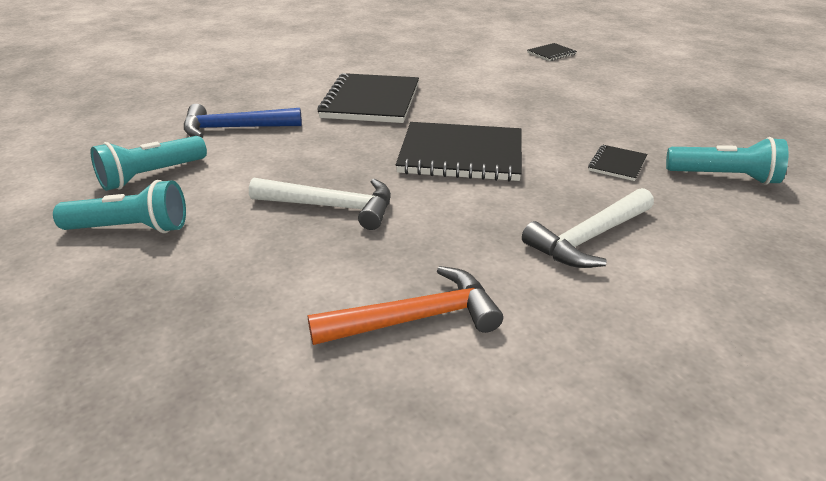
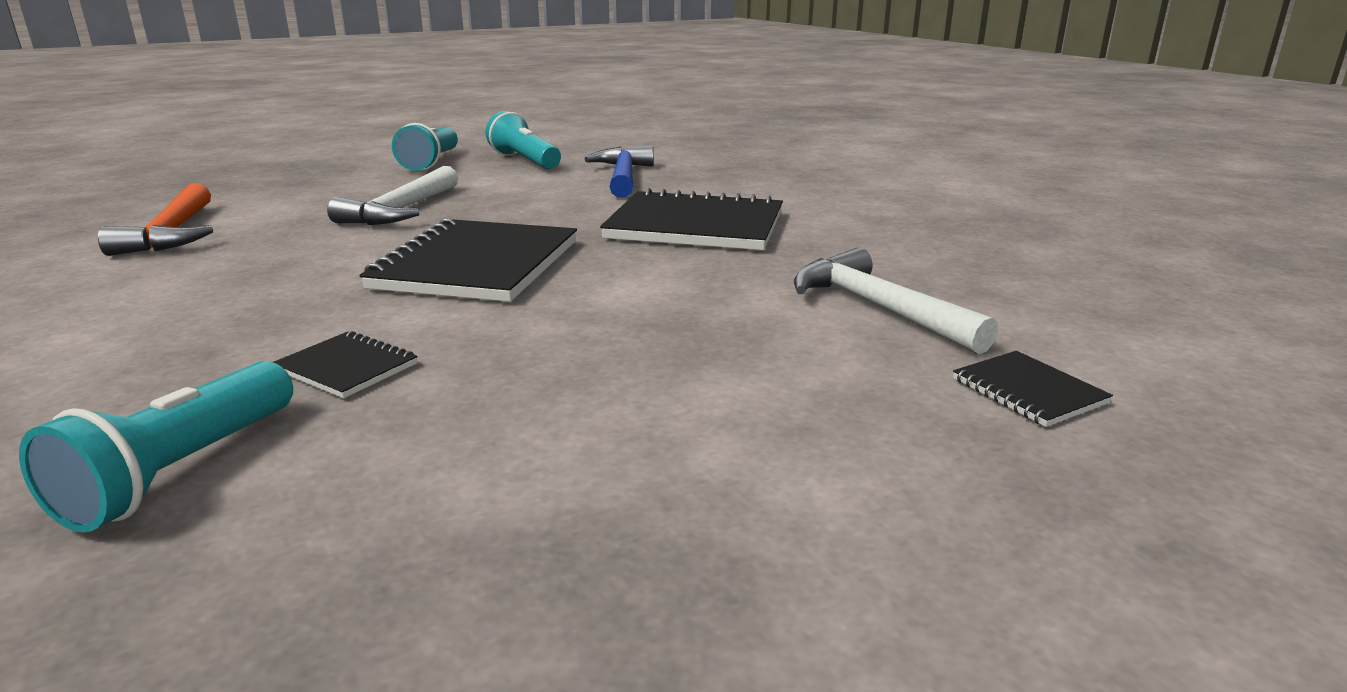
camera: 95 degrees right, 10 degrees down
white hammer [522,188,654,268] -> white hammer moved to [794,248,998,354]

